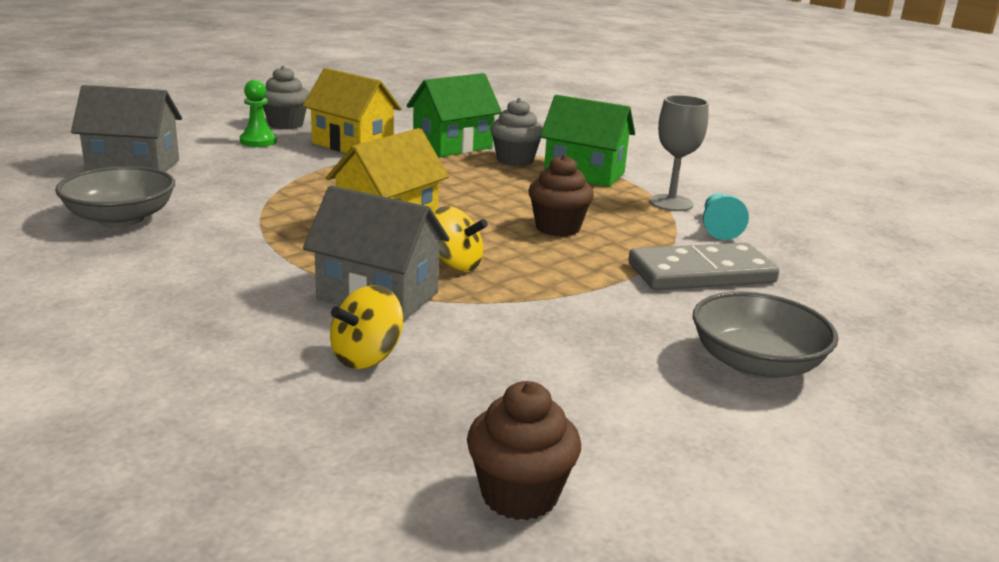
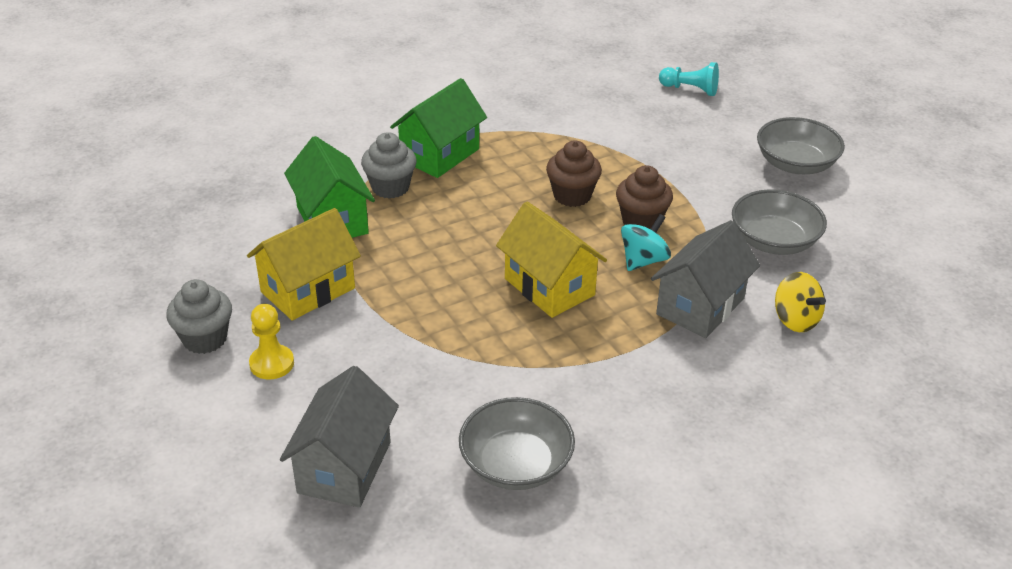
camera: 75 degrees left, 15 degrees up
green pawn [240,80,277,147] -> yellow pawn [249,304,294,380]
yellow spinning top [434,206,488,271] -> turquoise spinning top [621,214,671,271]
brown cupcake [467,381,581,520] -> brown cupcake moved to [616,165,673,229]
grey domino [628,243,779,290] -> none
grey goblet [649,95,709,211] -> none
turquoise pawn [703,194,749,240] -> turquoise pawn moved to [659,62,719,96]
none -> grey bowl [732,189,827,255]

